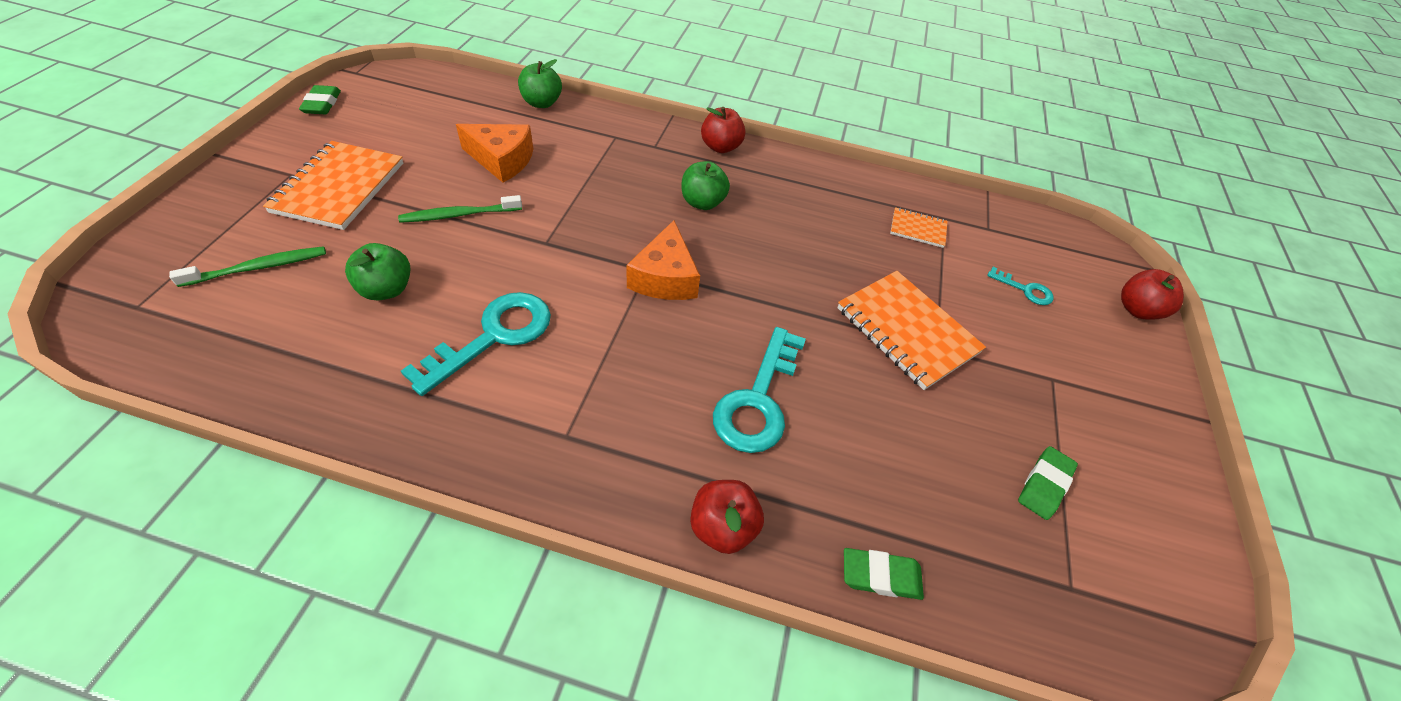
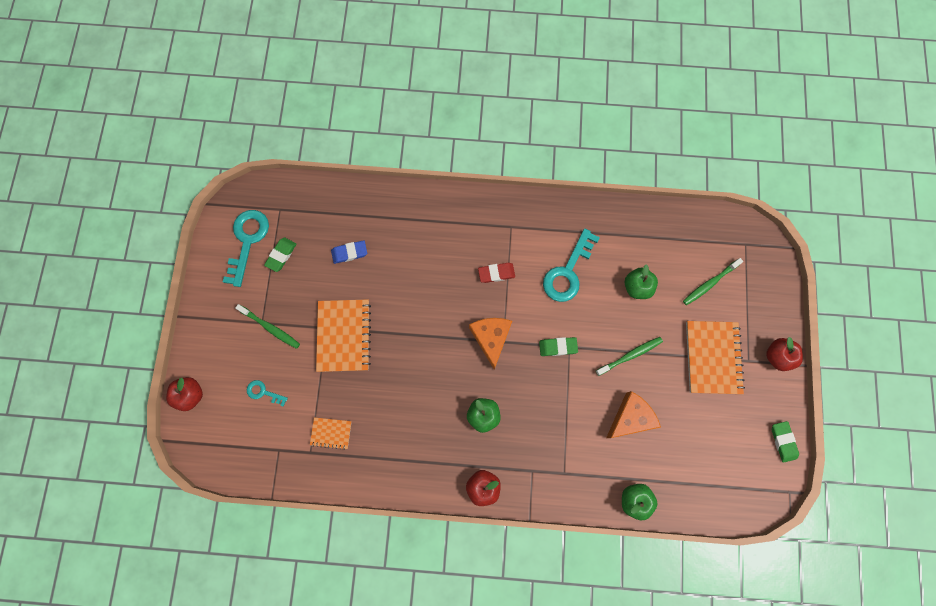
camera: 175 degrees right, 25 degrees up
orange cheese [456,124,533,183] -> orange cheese turned 135 degrees clockwise [606,391,661,438]
red apple [690,480,764,554] -> red apple moved to [766,337,803,371]
turquoise key [713,327,806,453] -> turquoise key moved to [223,210,269,287]
orange notebook [837,271,986,390] -> orange notebook turned 45 degrees clockwise [316,299,371,372]
green eraser [844,548,924,600] -> green eraser moved to [539,337,578,356]
none -> green toothbrush [235,304,300,349]
none -> blue eraser [331,240,367,264]
none -> red eraser [478,263,515,283]

